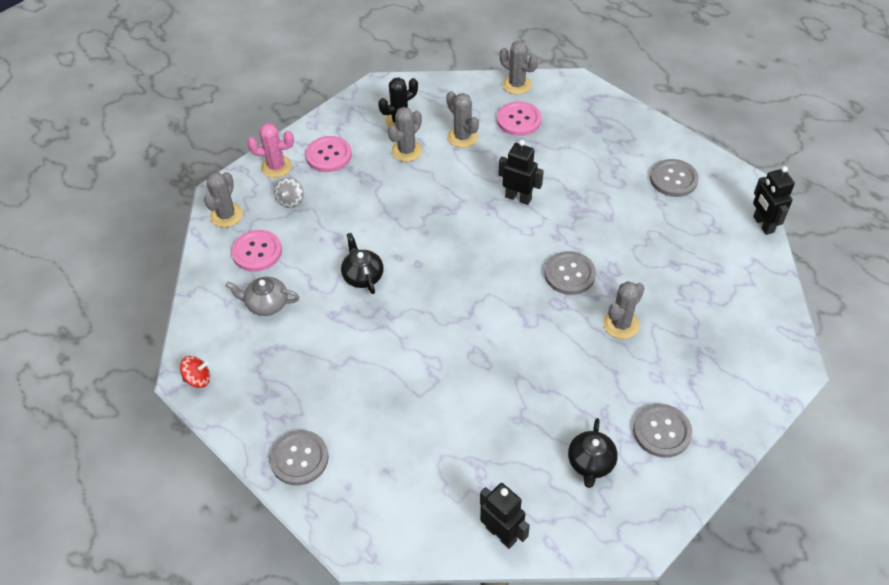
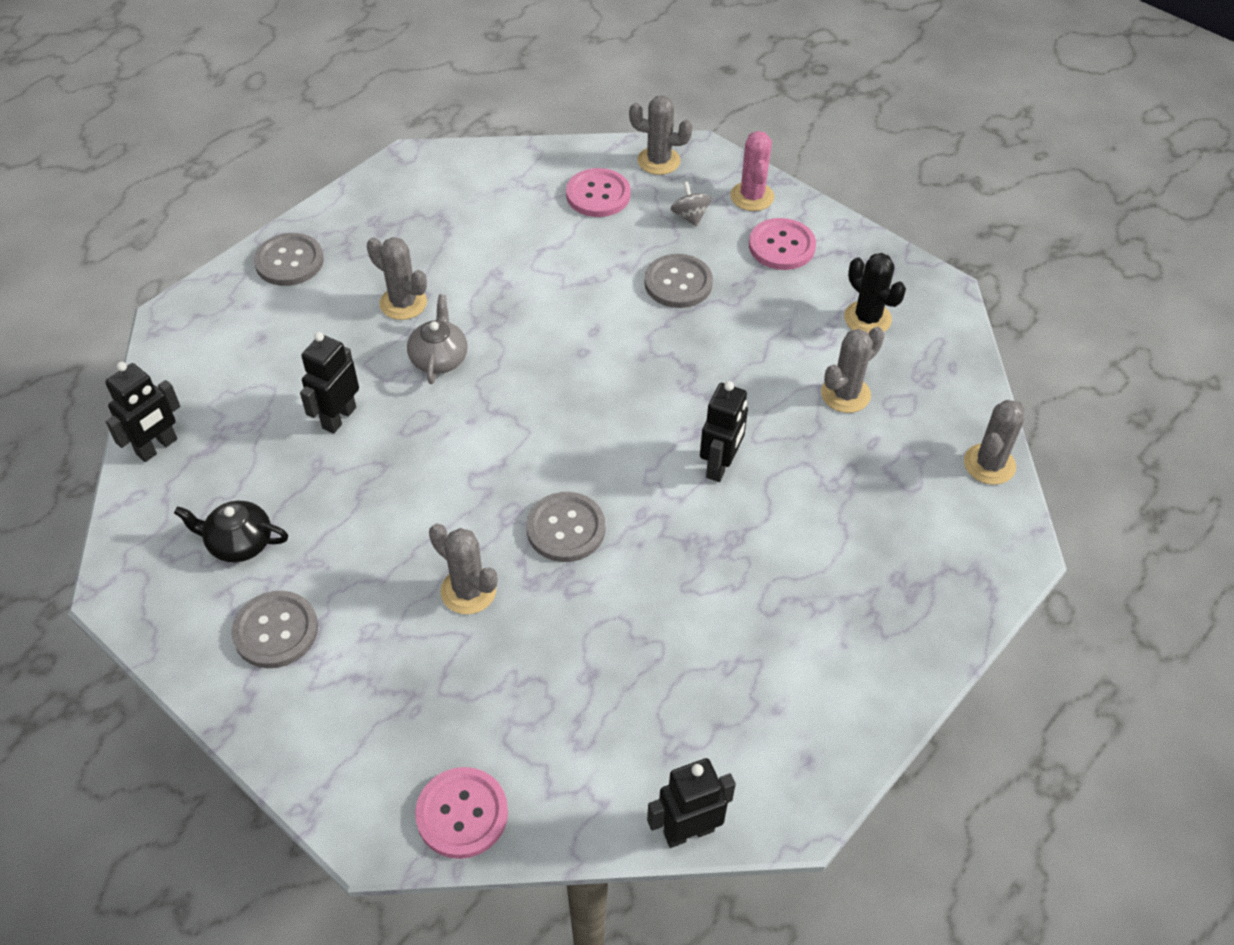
camera: 85 degrees right, 0 degrees up
red spinning top [180,356,210,388] -> none
grey teapot [226,277,300,316] -> grey teapot moved to [407,294,467,384]
grey spinning top [274,177,304,208] -> grey spinning top turned 60 degrees clockwise [671,181,712,227]
black teapot [341,233,384,294] -> none
grey cactus [388,107,422,162] -> grey cactus moved to [367,237,427,320]
pink button [497,101,542,136] -> pink button moved to [415,767,508,859]
grey button [650,159,699,197] -> grey button moved to [644,254,713,308]
none -> black robot [300,332,359,434]

